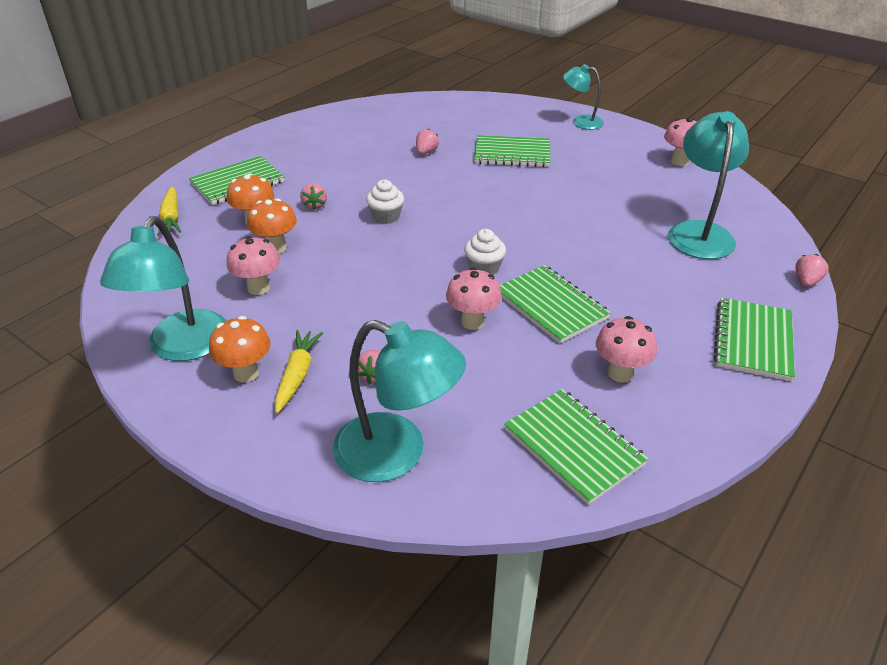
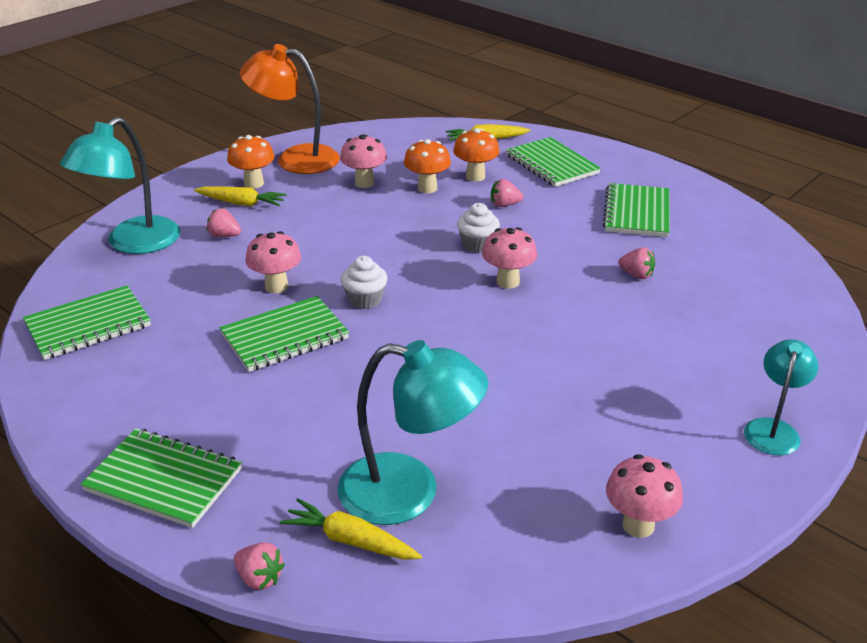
camera: 95 degrees right, 5 degrees down
turquoise lamp [100,216,226,361] -> orange lamp [240,44,340,174]
green notebook [474,135,550,167] -> green notebook moved to [603,183,670,237]
pink mushroom [596,316,657,383] -> pink mushroom moved to [482,227,537,289]
none -> yellow carrot [280,498,422,560]

